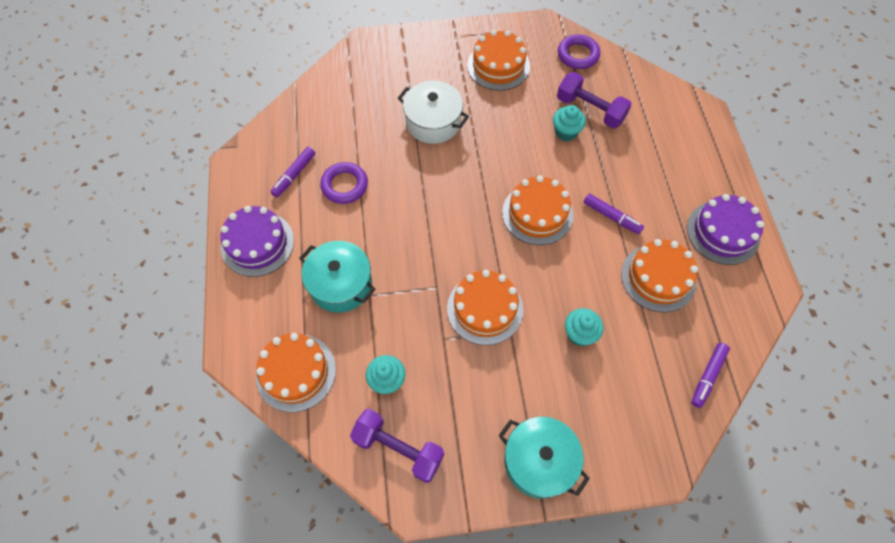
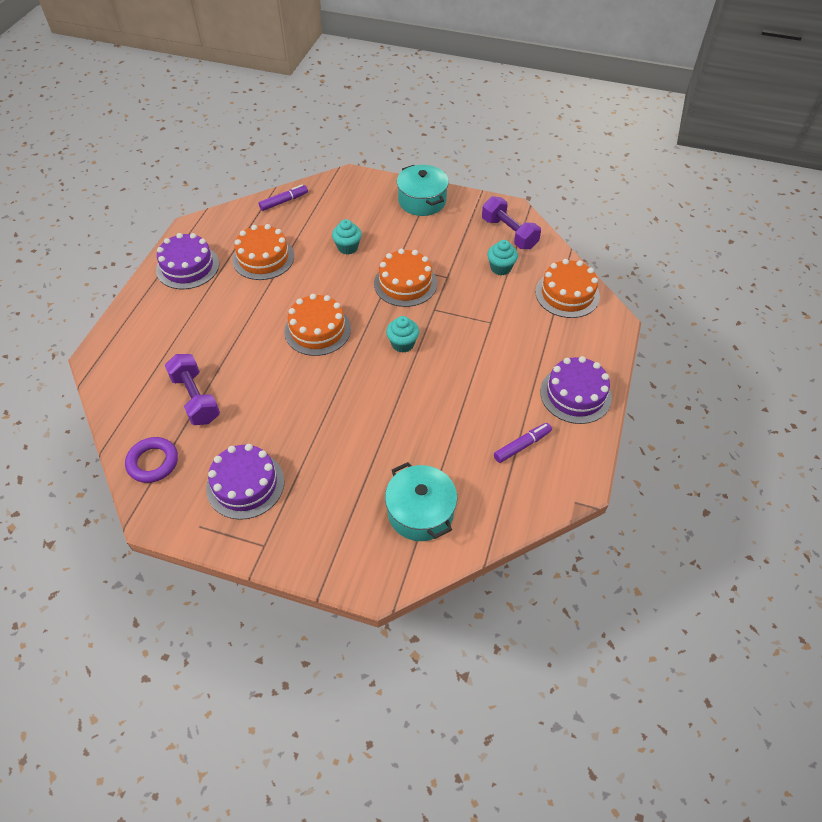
camera: 155 degrees left, 10 degrees down
turquoise pot [299,241,376,313] -> turquoise pot moved to [385,462,457,541]
purple ring [320,162,368,204] -> none
white pot [398,80,469,144] -> none
orange cake [467,30,530,91] -> purple cake [206,444,284,520]
turquoise cupcake [553,105,586,141] -> turquoise cupcake moved to [386,316,419,353]
purple marker [583,193,644,234] -> none

